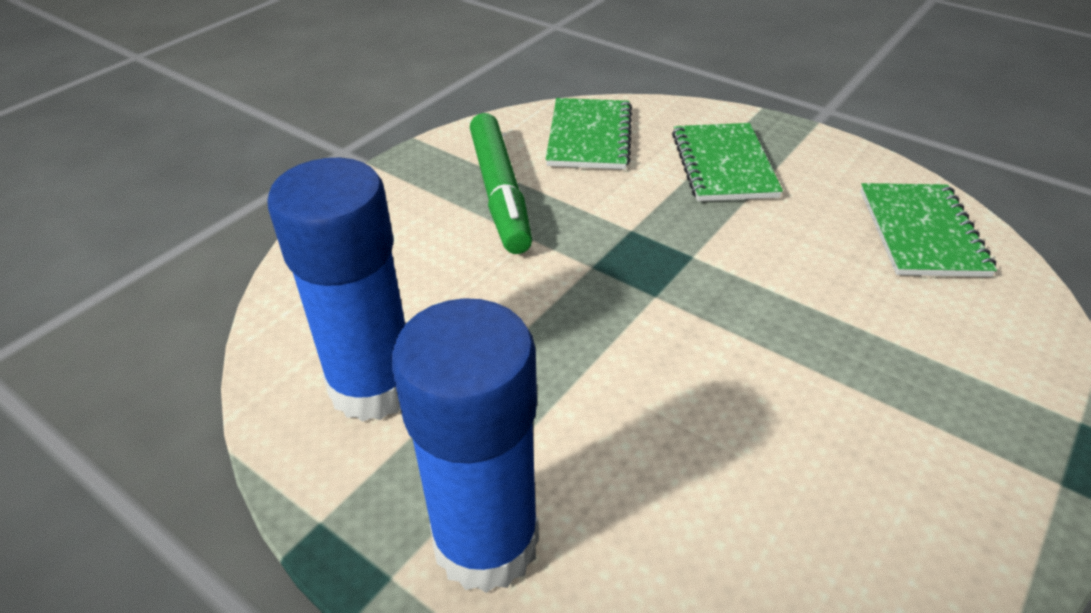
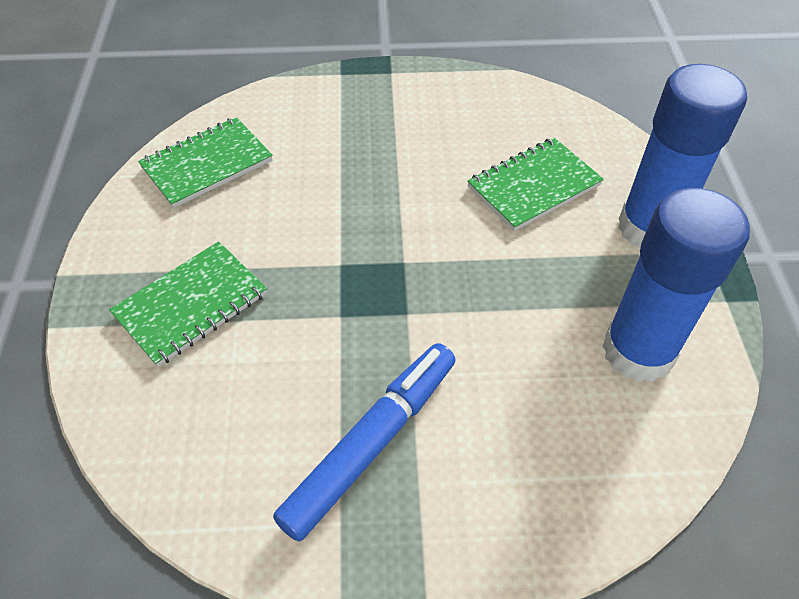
camera: 130 degrees left, 10 degrees up
green marker [470,113,532,254] -> blue marker [273,343,456,542]
green notebook [546,98,632,169] -> green notebook moved to [467,138,604,231]

